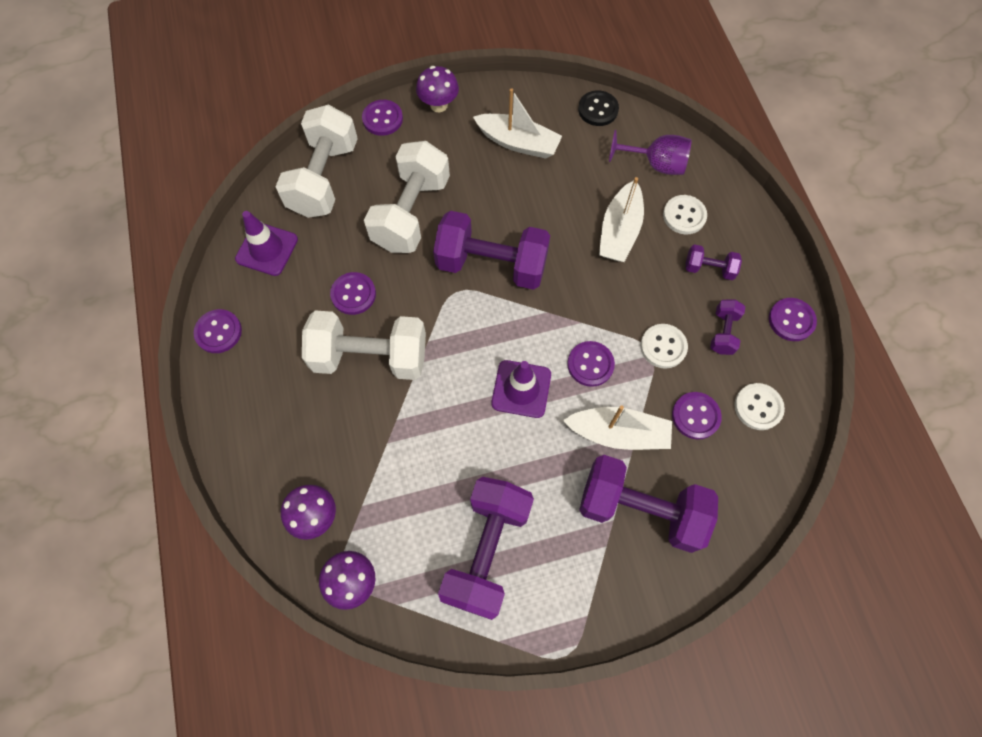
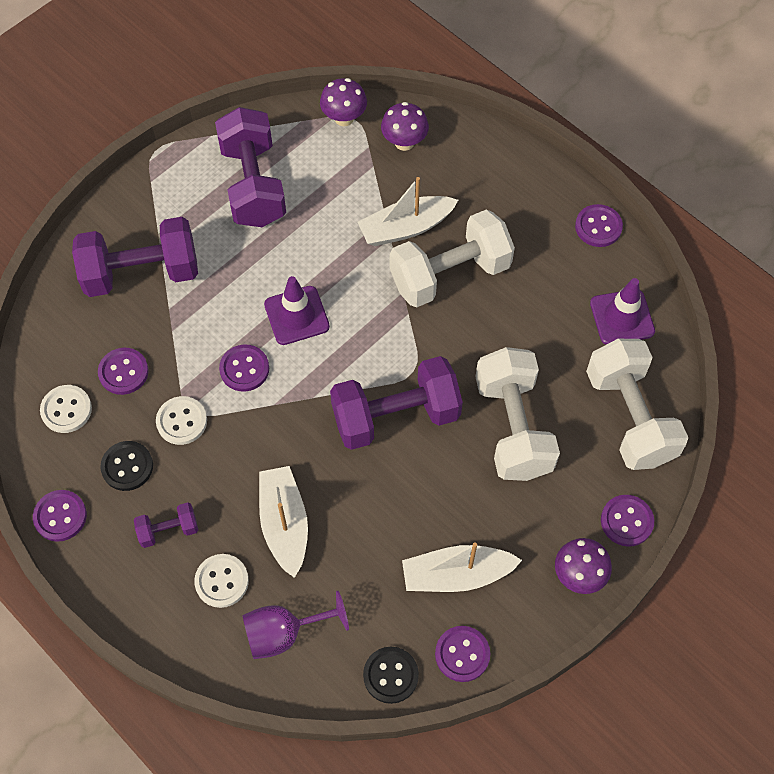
camera: 150 degrees right, 5 degrees down
purple button [330,272,376,315] -> purple button moved to [435,626,490,682]
white boat [563,406,672,450] -> white boat moved to [358,177,458,246]
purple dumbbell [710,299,745,355] -> black button [100,441,153,491]

